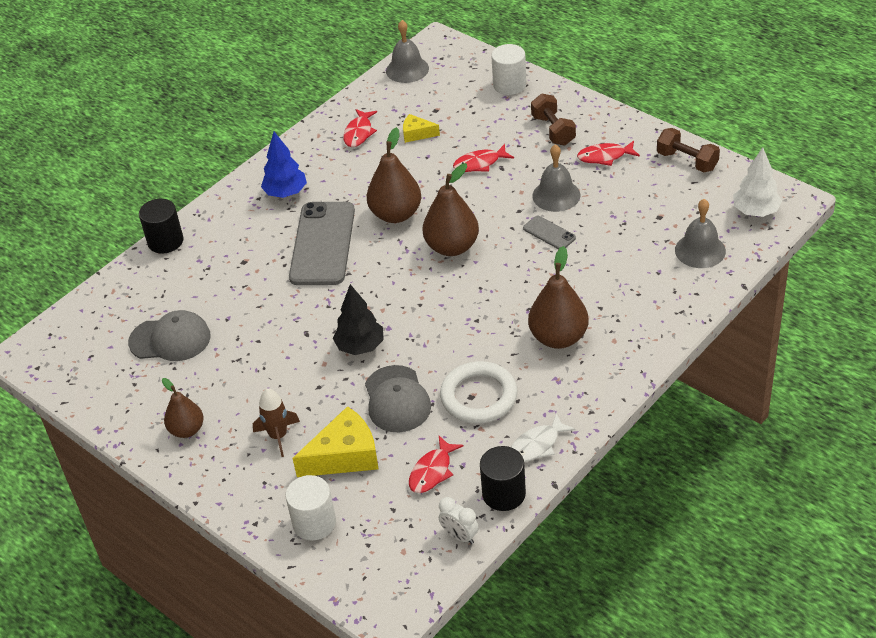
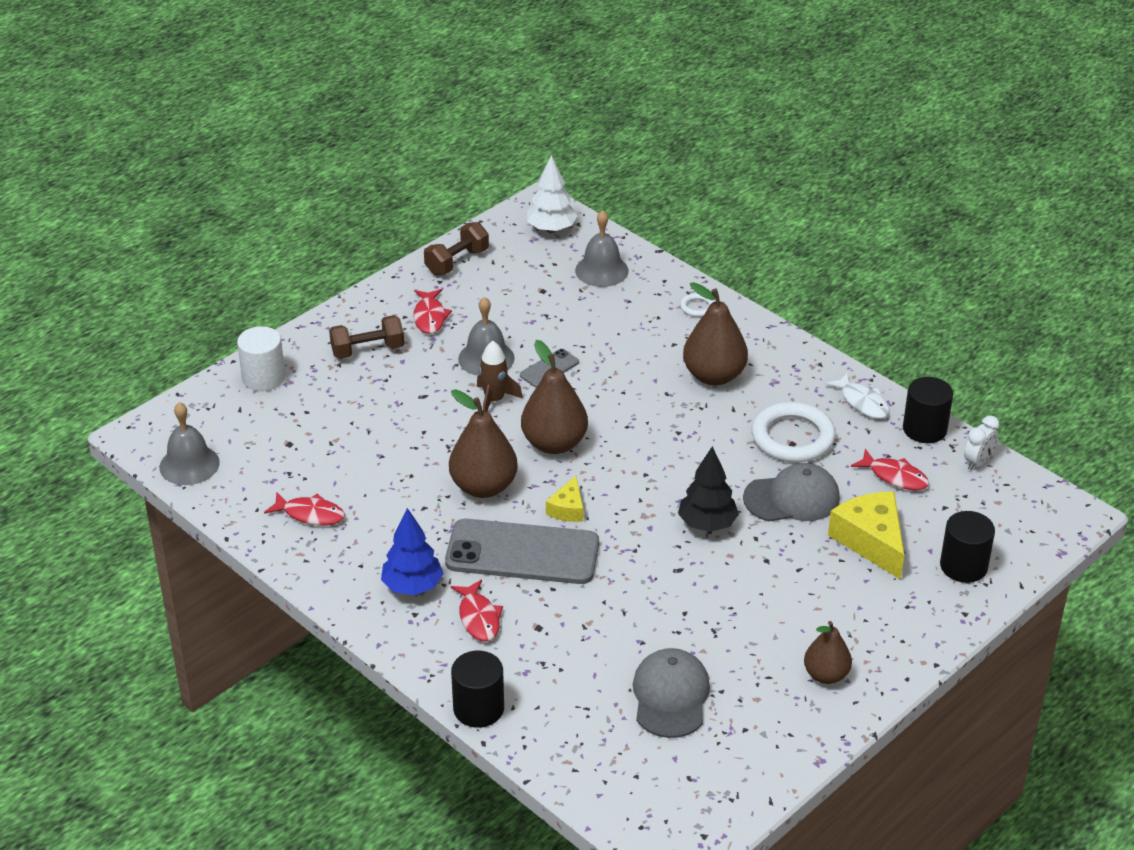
camera: 90 degrees left, 5 degrees down
brown rocket [253,388,300,457] -> brown rocket moved to [477,341,523,412]
white cylinder [285,475,336,540] -> black cylinder [940,511,995,583]
yellow cheese [403,114,440,143] -> yellow cheese moved to [546,476,583,522]
red fish [453,144,514,172] -> red fish moved to [451,580,503,641]
none -> white ring [680,293,714,317]

